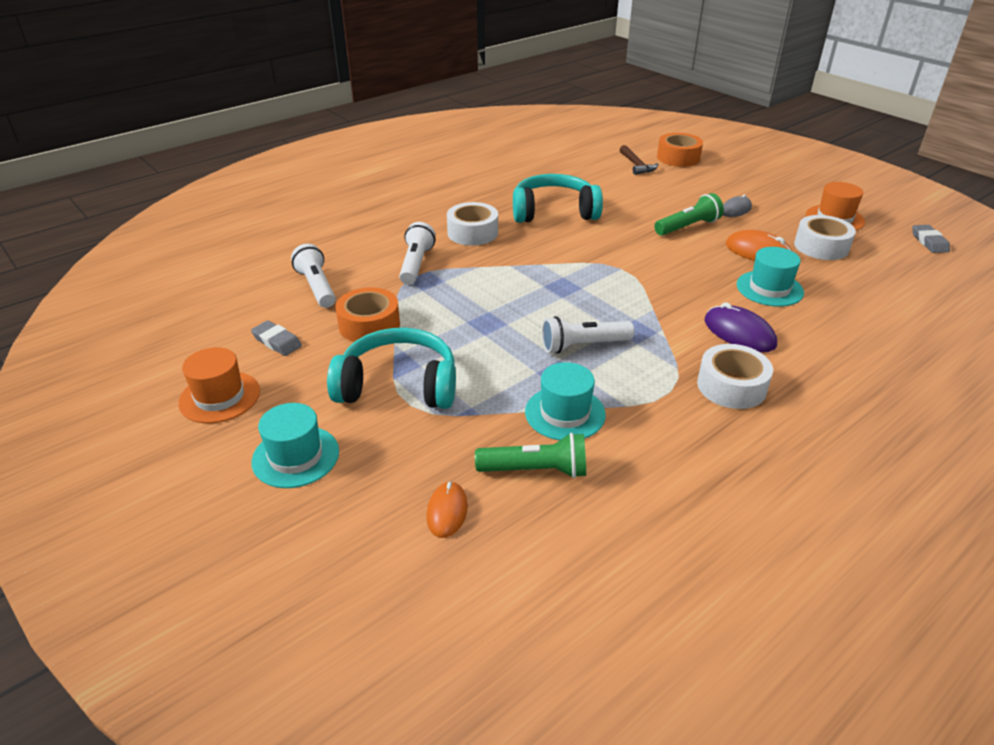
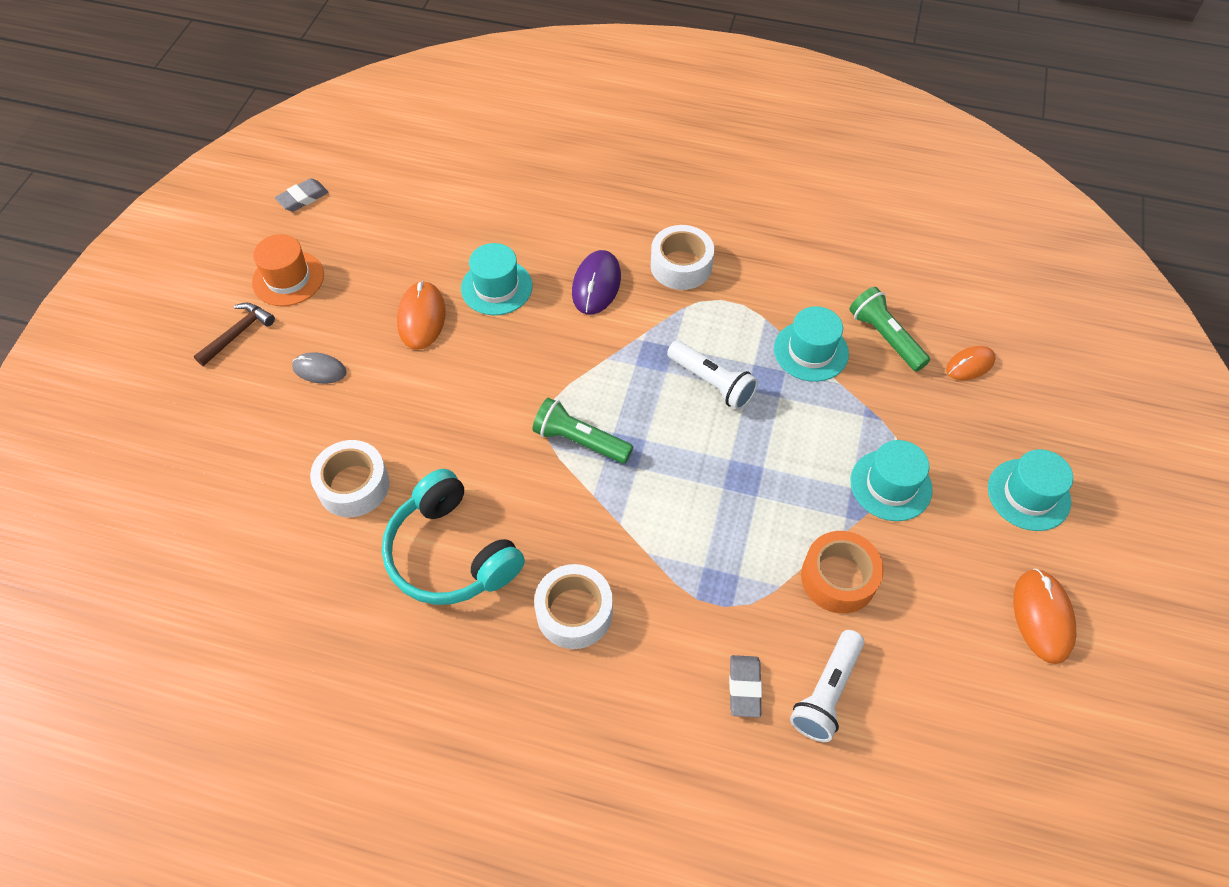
camera: 125 degrees left, 20 degrees up
orange hat [178,347,260,424] -> orange mouse [1013,569,1076,664]
grey eraser [251,320,302,356] -> grey eraser moved to [729,655,762,718]
turquoise headphones [327,328,456,409] -> turquoise hat [851,440,933,521]
white flashlight [399,222,435,285] -> none
brown hammer [620,145,659,175] -> brown hammer moved to [194,303,275,366]
green flashlight [654,193,724,236] -> green flashlight moved to [532,398,633,464]
orange tape [657,133,703,167] -> none
white tape [794,215,856,260] -> white tape moved to [310,440,390,517]

